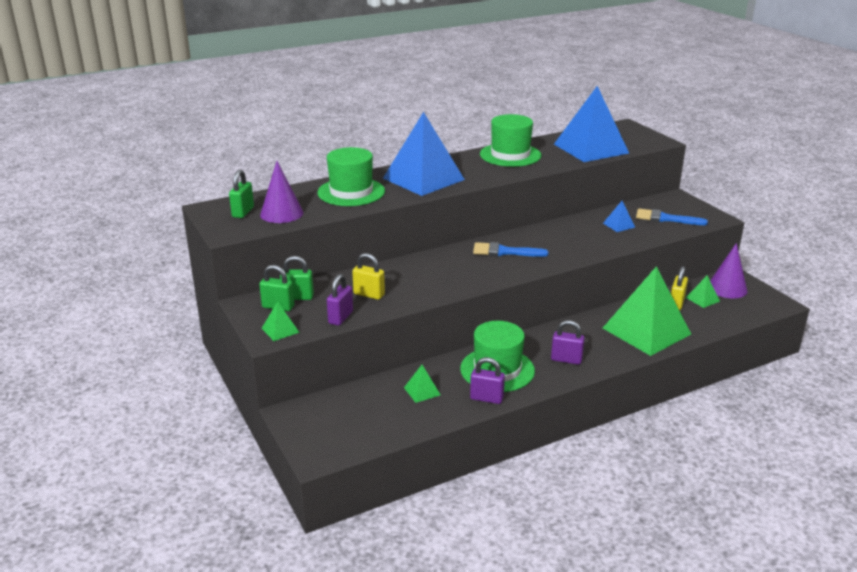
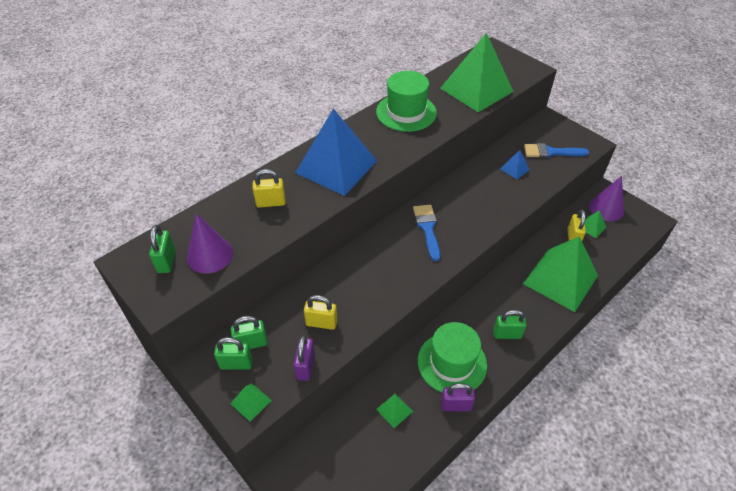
camera: 15 degrees left, 20 degrees up
green hat [317,147,385,206] -> yellow padlock [252,169,286,208]
blue brush [473,242,548,257] -> blue brush turned 90 degrees clockwise [413,205,440,261]
purple padlock [551,320,585,365] -> green padlock [493,310,527,339]
blue pyramid [554,86,629,162] -> green pyramid [440,33,514,112]

